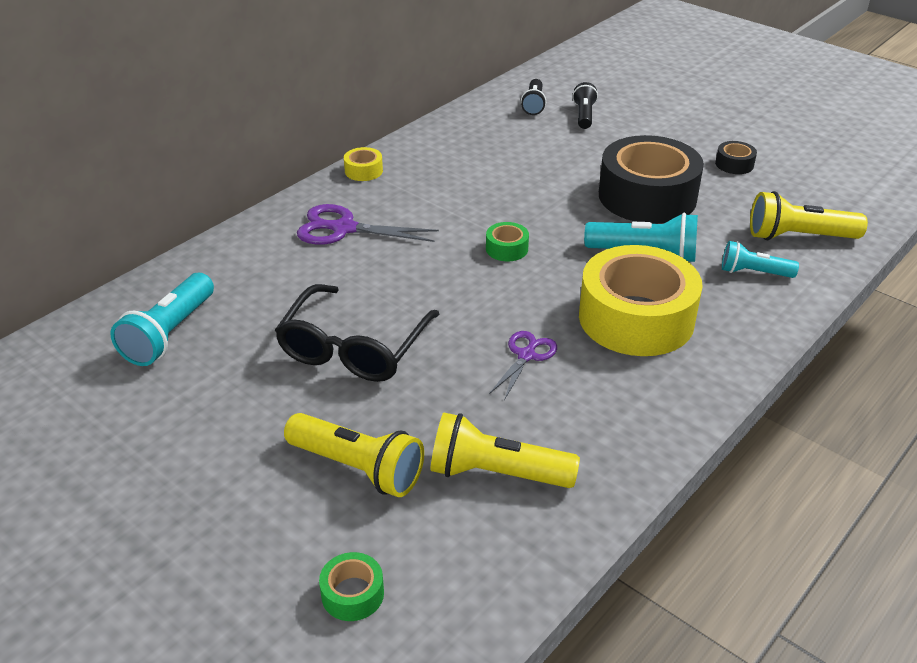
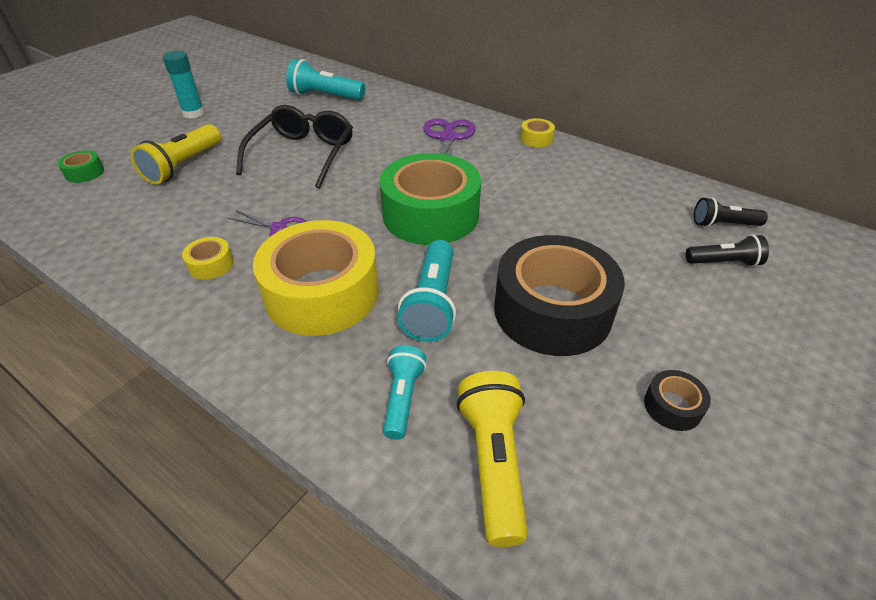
camera: 85 degrees right, 5 degrees up
black glasses [275,284,439,382] -> black glasses turned 90 degrees clockwise [236,105,353,189]
yellow flashlight [430,412,580,488] -> none
green tape [486,222,529,261] -> green tape [380,153,481,245], size x2.47
none -> turquoise glue stick [163,51,205,119]
none -> yellow tape [182,237,234,280]

